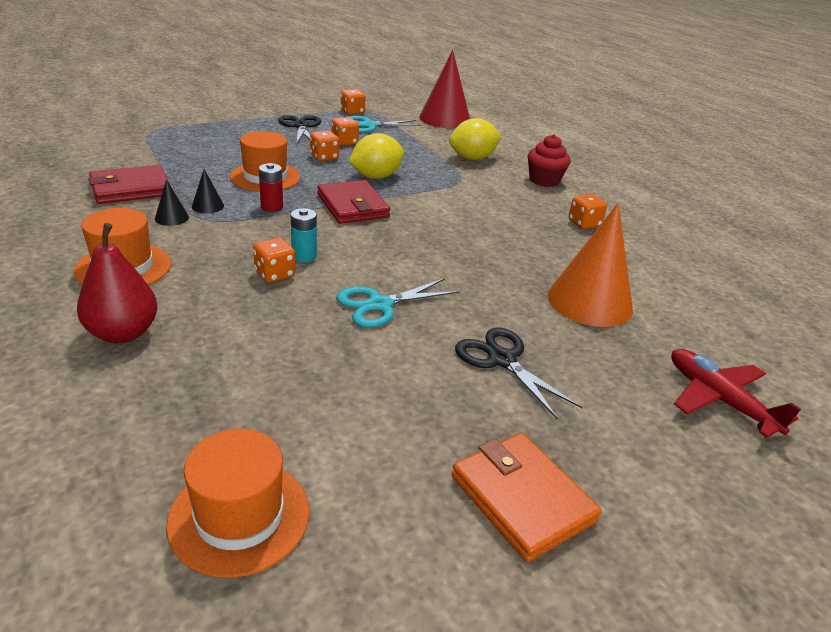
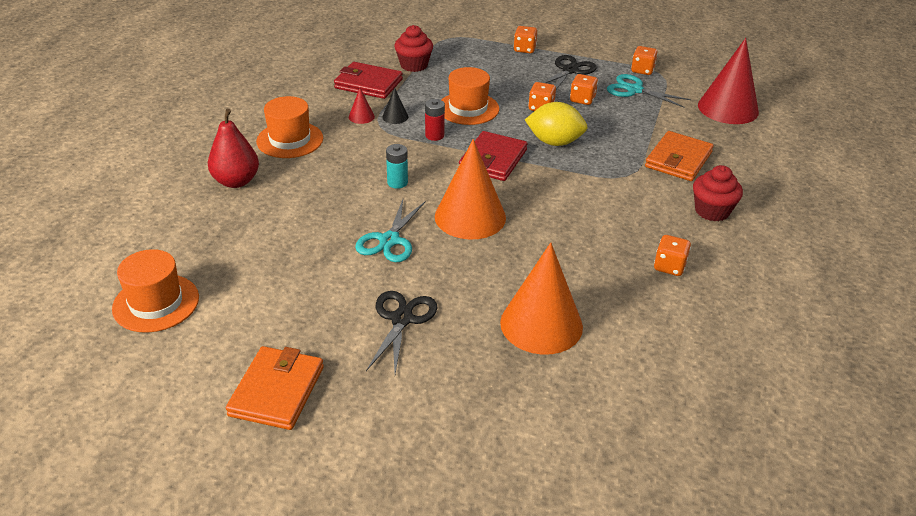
camera: 50 degrees right, 5 degrees up
black cone [155,179,189,226] -> red cone [349,88,375,124]
orange dice [253,237,295,283] -> orange dice moved to [513,26,537,53]
turquoise scissors [336,278,460,328] -> turquoise scissors turned 90 degrees counterclockwise [355,199,425,262]
yellow lemon [449,118,502,160] -> orange wallet [645,131,714,181]
red plane [671,349,801,438] -> none
none -> red cupcake [394,25,433,72]
none -> orange cone [435,139,506,239]

